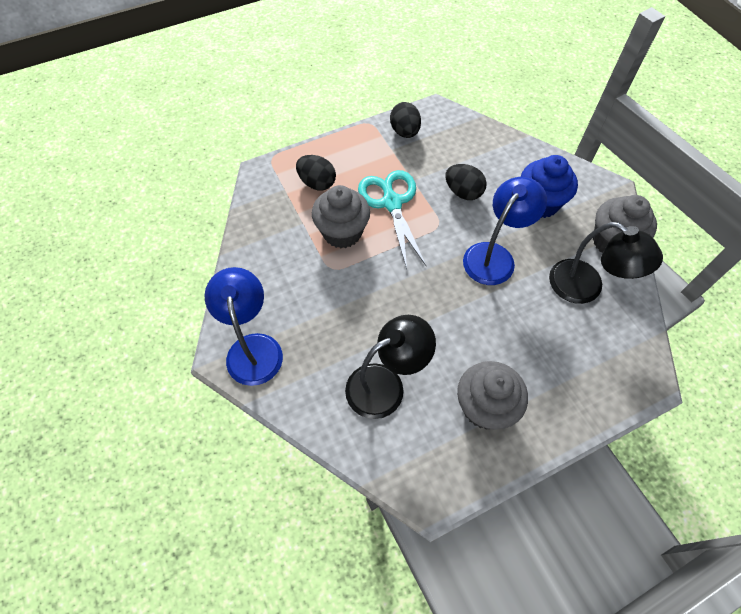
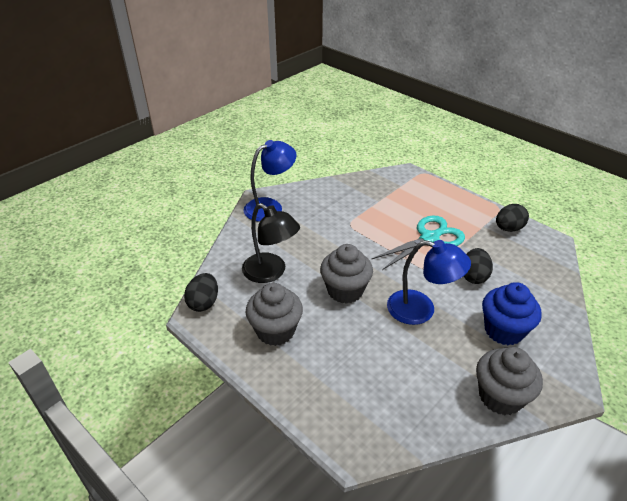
camera: 70 degrees right, 20 degrees down
black egg [296,155,336,191] -> black egg moved to [184,273,218,312]
grey cupcake [312,185,370,248] -> grey cupcake moved to [320,244,373,304]
black lamp [549,222,663,304] -> none

